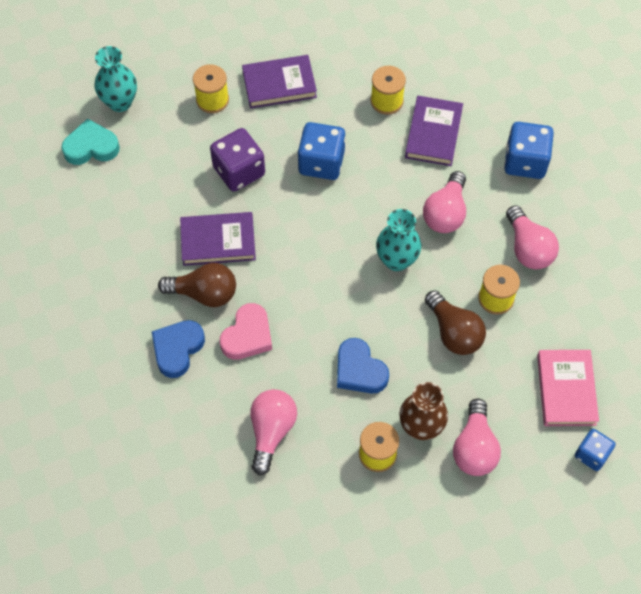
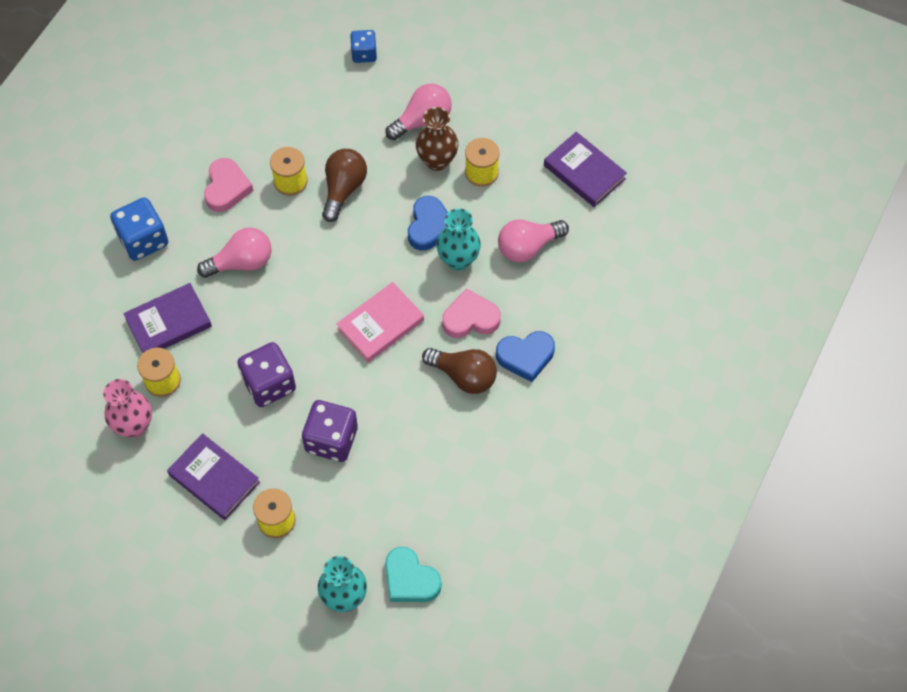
camera: 130 degrees left, 0 degrees up
brown light bulb [158,263,236,307] -> brown light bulb turned 150 degrees clockwise [422,348,497,394]
purple book [180,212,256,266] -> purple book moved to [544,132,627,207]
blue dice [298,122,346,180] -> purple dice [237,342,296,407]
turquoise vase [376,209,421,271] -> turquoise vase moved to [436,208,481,271]
pink light bulb [506,205,559,269] -> pink heart [204,158,253,212]
pink book [537,350,599,426] -> pink book moved to [336,282,424,363]
none -> pink vase [103,379,152,438]

